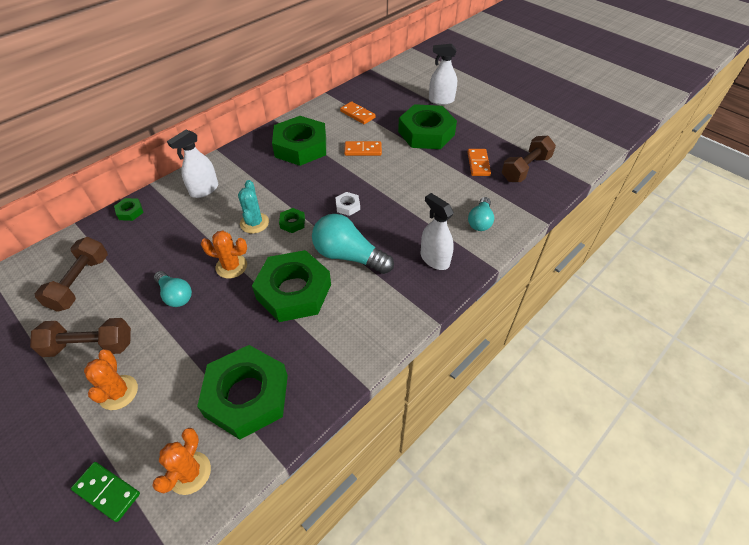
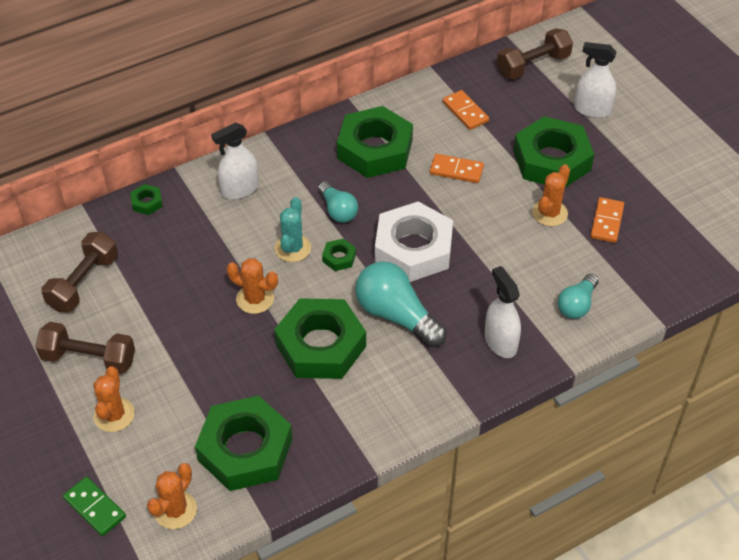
camera: 15 degrees right, 0 degrees up
turquoise light bulb [154,271,192,307] -> turquoise light bulb moved to [318,181,358,223]
white nut [335,192,360,216] -> white nut [375,201,453,282], size x2.44
brown dumbbell [502,136,556,182] -> brown dumbbell moved to [497,28,573,79]
none -> orange cactus [532,164,570,226]

